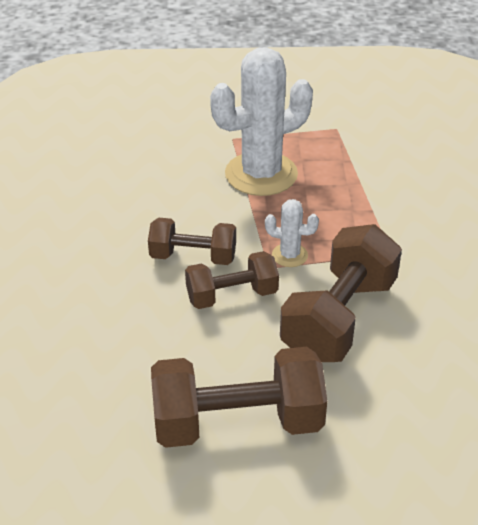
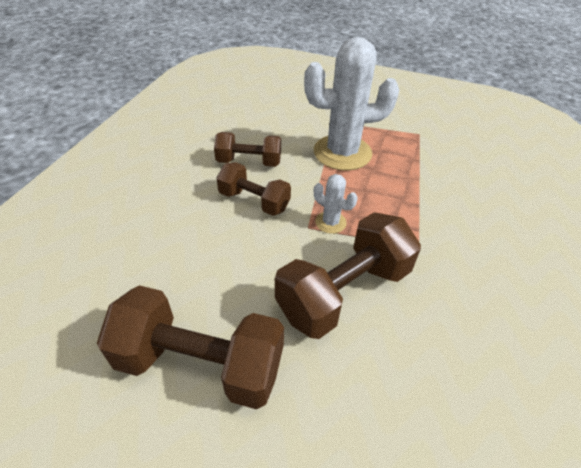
camera: 20 degrees right, 5 degrees up
brown dumbbell [185,251,279,309] -> brown dumbbell moved to [214,132,281,167]

